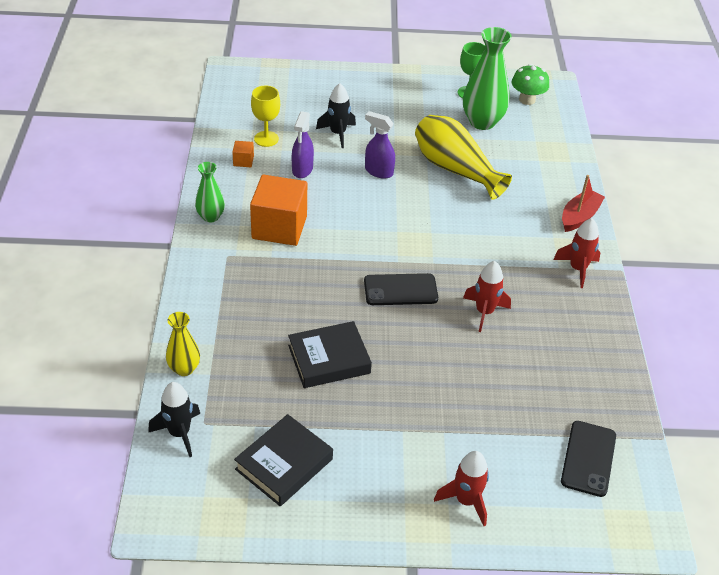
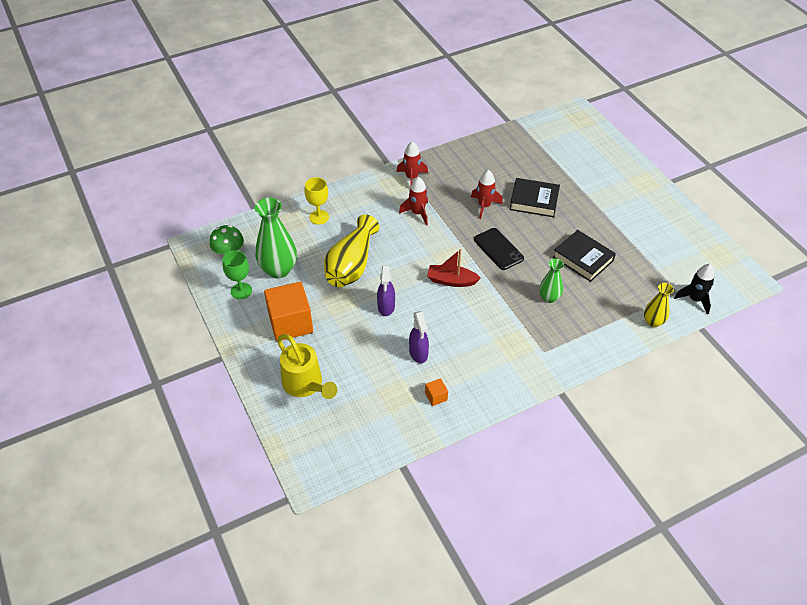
camera: 115 degrees left, 5 degrees up
green vase [195,162,225,222] -> green vase moved to [539,259,564,303]
black book [234,414,333,506] -> black book moved to [510,178,560,217]
orange cube [250,175,307,246] -> orange cube moved to [264,282,313,341]
yellow goblet [251,86,280,147] -> yellow goblet moved to [304,177,329,225]
purple spray bottle [292,111,314,178] -> purple spray bottle turned 90 degrees clockwise [409,311,429,363]
black rocket [316,83,356,148] -> none
red rocket [434,451,489,526] -> red rocket moved to [399,177,428,225]
black phone [561,421,616,497] -> none
red boat [562,175,605,232] -> red boat moved to [427,249,481,287]
none -> yellow watering can [277,334,337,399]

